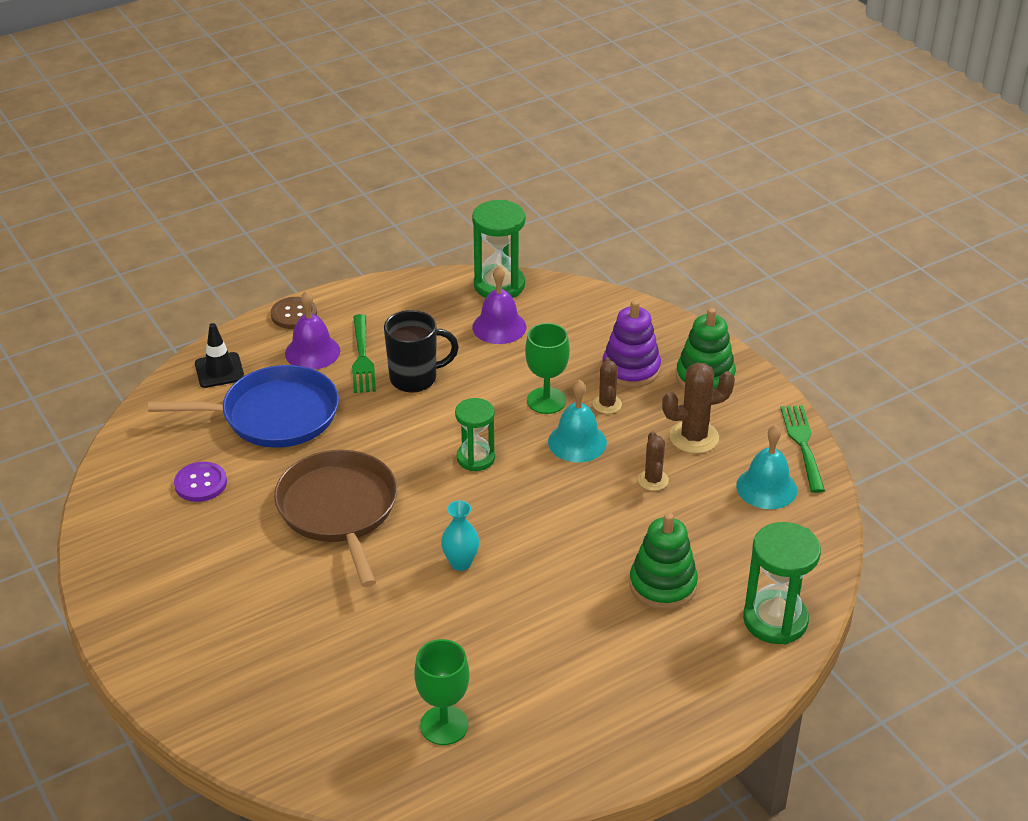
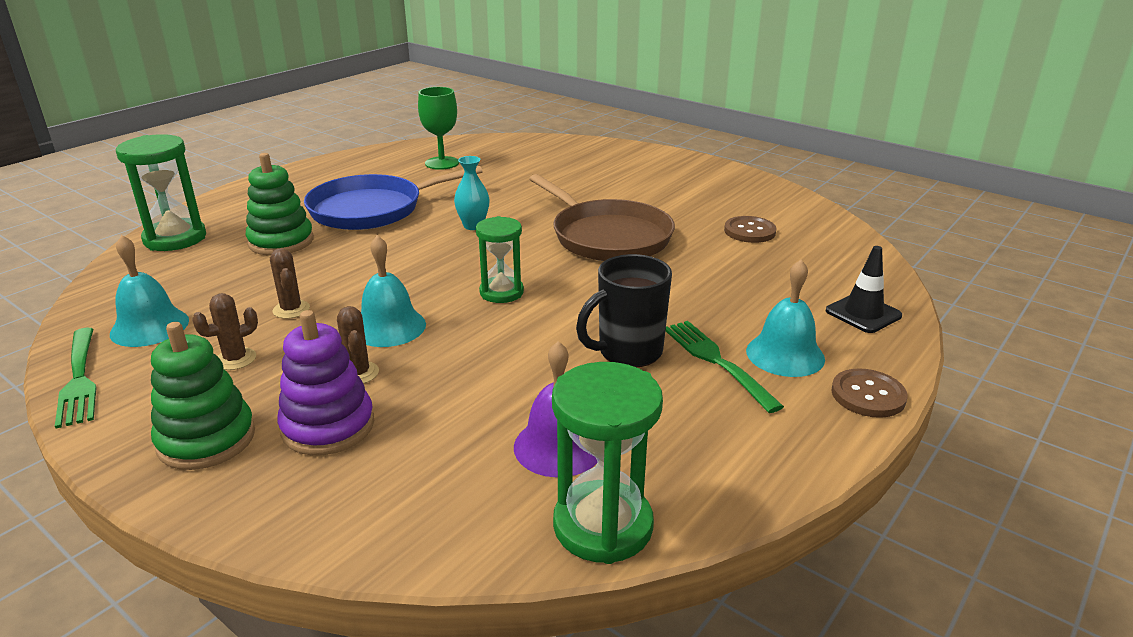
camera: 160 degrees right, 10 degrees down
blue pan [148,365,339,448] -> blue pan moved to [304,166,483,230]
purple button [174,462,227,502] -> brown button [724,216,776,243]
purple bell [285,291,340,370] -> turquoise bell [746,260,825,377]
green goblet [525,323,570,414] -> none
brown cactus [662,362,735,454] -> brown cactus [192,293,258,370], size x0.60

